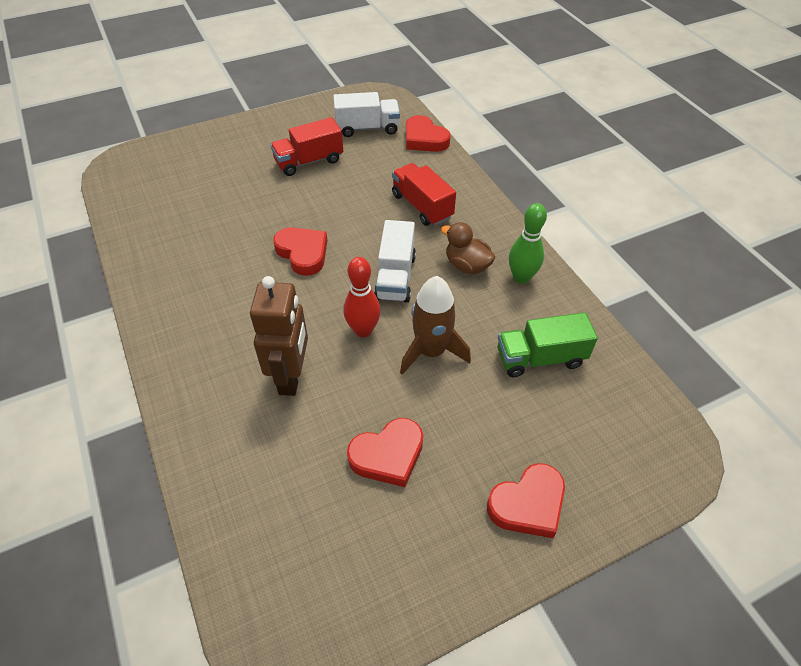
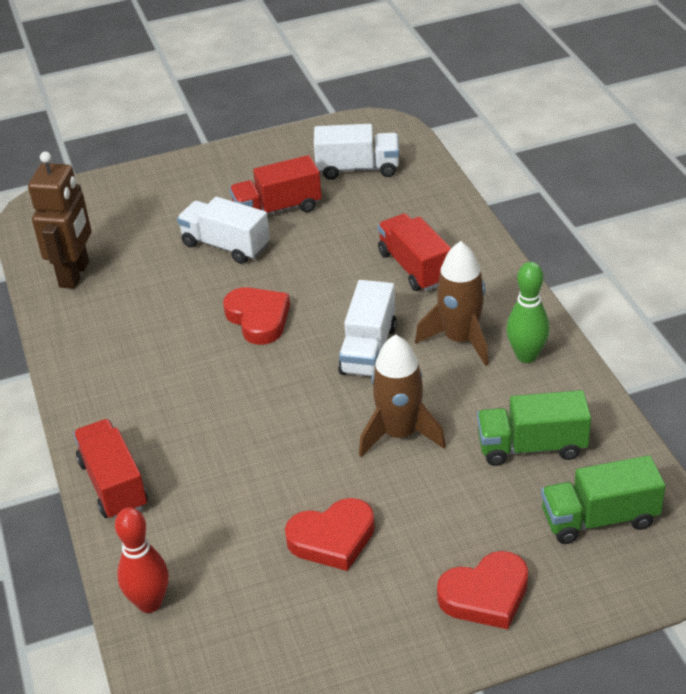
camera: 10 degrees right, 10 degrees down
brown robot [250,276,308,396] -> brown robot moved to [28,152,91,289]
red bowling pin [343,257,381,337] -> red bowling pin moved to [115,508,169,613]
red heart [406,115,451,152] -> none
brown duck [441,222,496,274] -> brown rocket [415,241,489,366]
none -> red truck [73,419,148,520]
none -> white truck [177,197,270,264]
none -> green truck [541,455,666,544]

